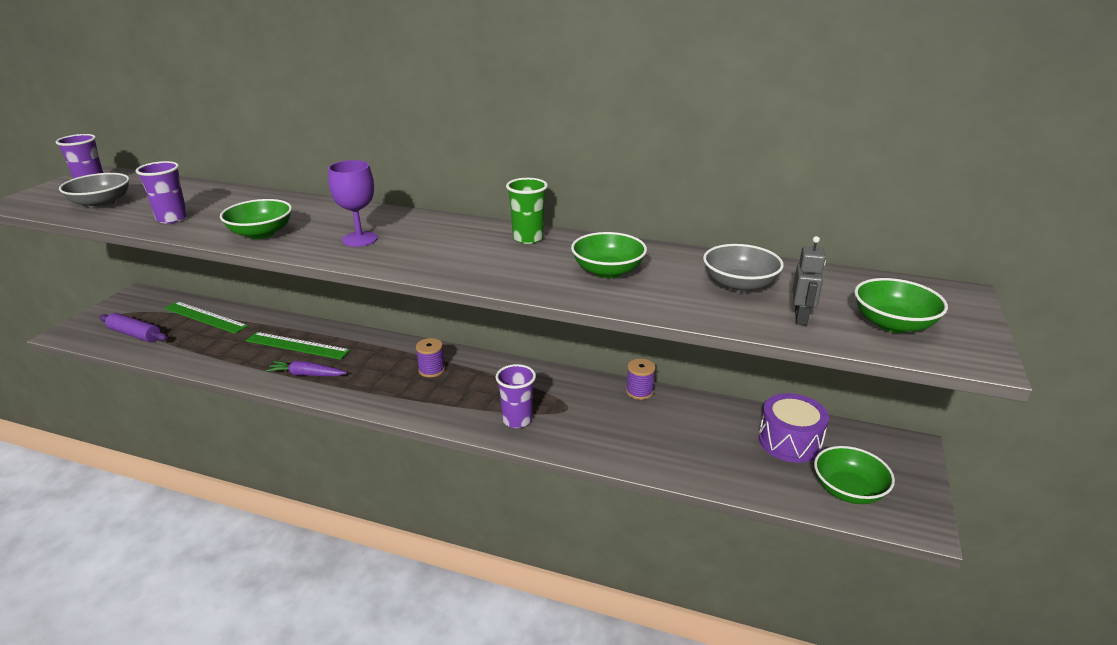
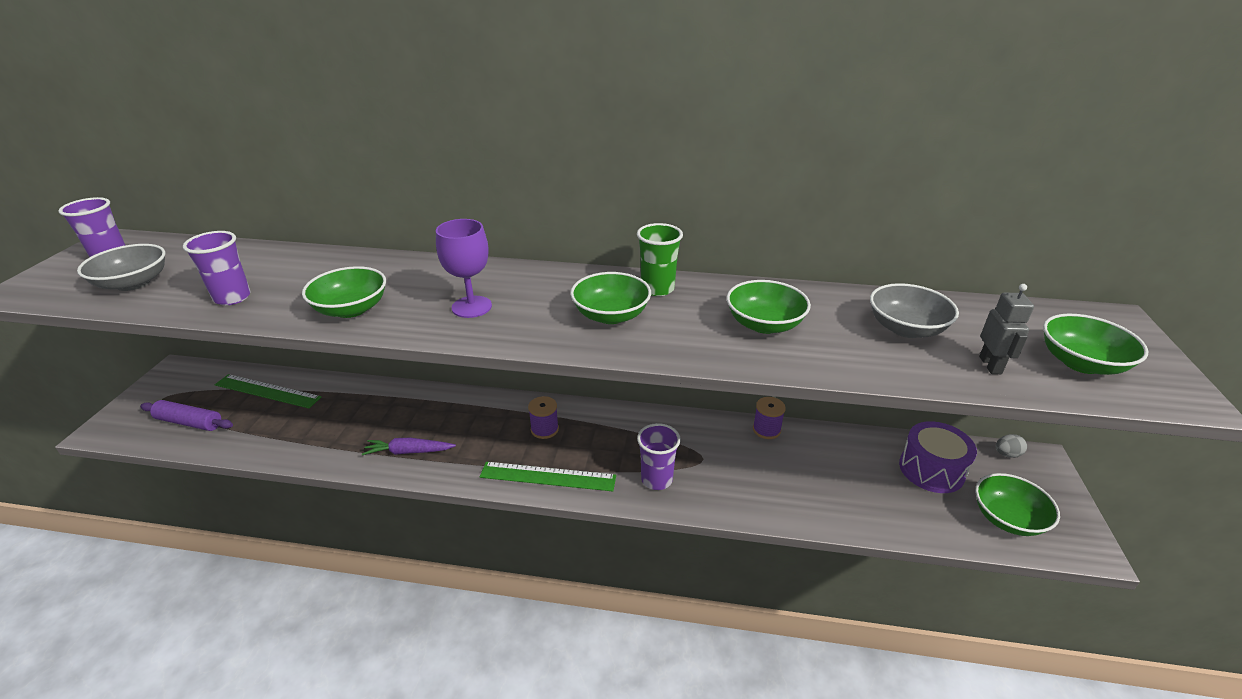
camera: 10 degrees left, 5 degrees up
green ruler [246,332,350,360] -> green ruler moved to [480,462,616,491]
none -> green bowl [570,272,651,324]
none -> grey egg [996,434,1027,458]

